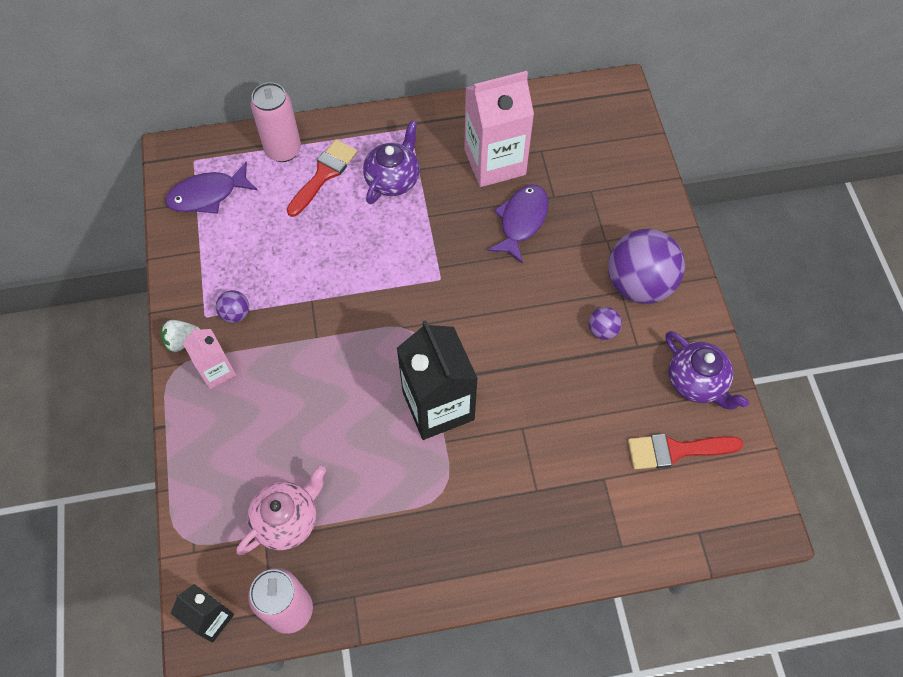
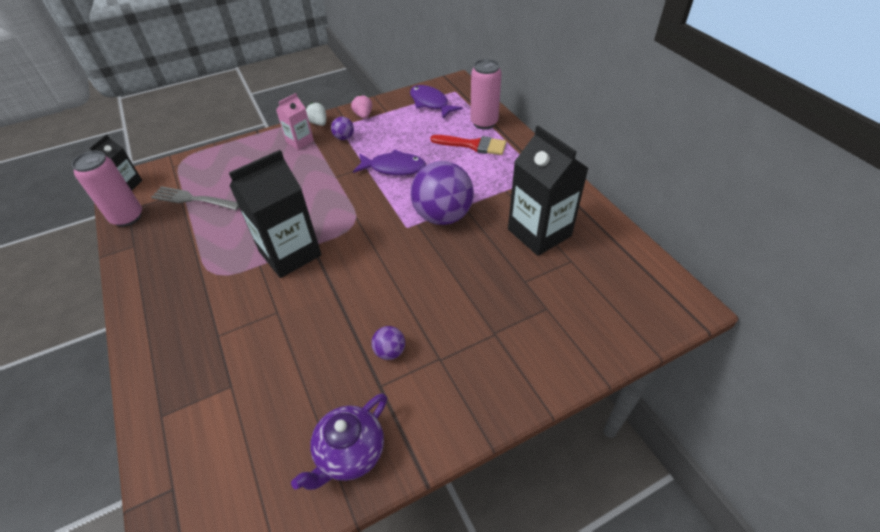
camera: 75 degrees right, 15 degrees down
pink teapot [236,466,326,555] -> grey fork [151,186,239,210]
purple teapot [363,120,420,204] -> none
pink carton [464,71,534,187] -> black carton [508,125,589,256]
purple fish [488,184,549,264] -> purple fish moved to [353,150,426,176]
purple ball [608,229,685,304] -> purple ball moved to [410,161,474,225]
red brush [628,434,743,470] -> none
none -> pink strawberry [351,94,372,119]

